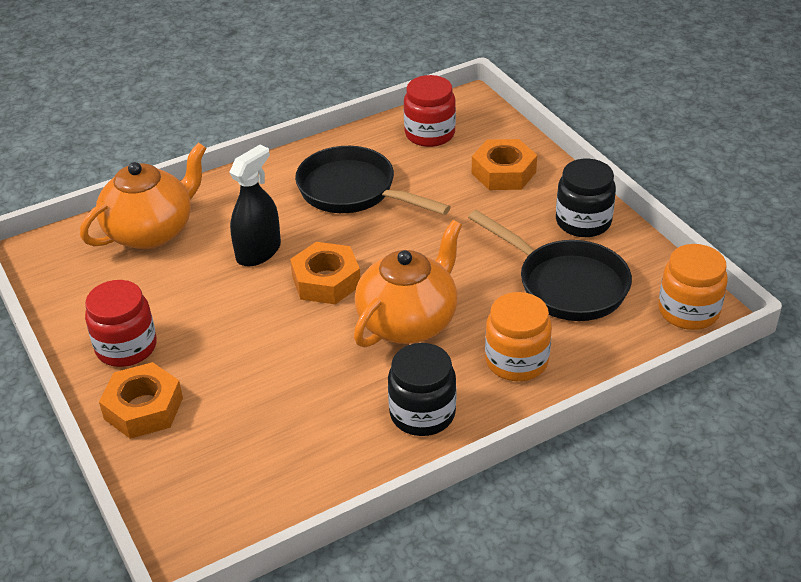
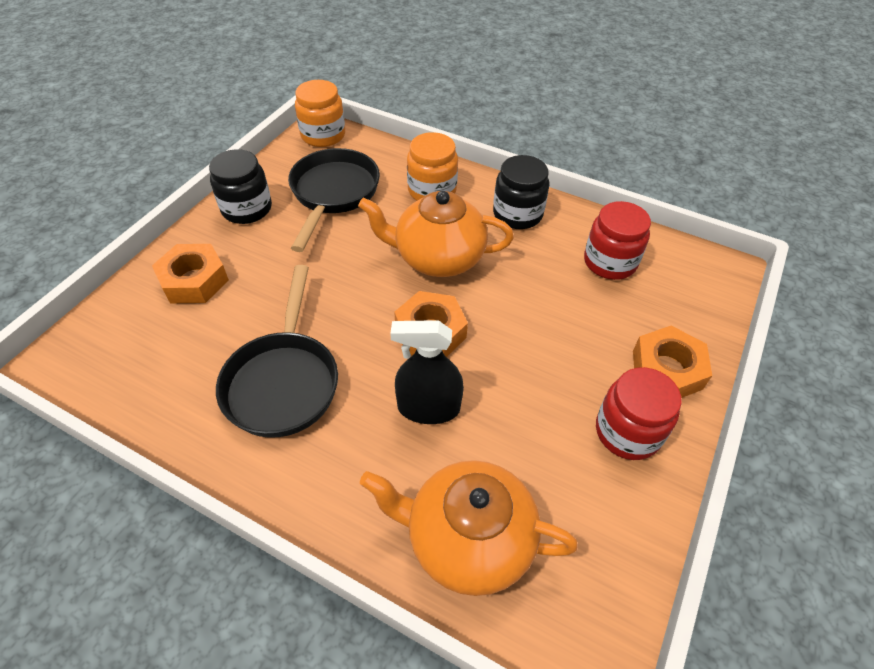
camera: 125 degrees left, 10 degrees up
red jar [404,75,456,147] -> red jar moved to [584,201,651,280]

